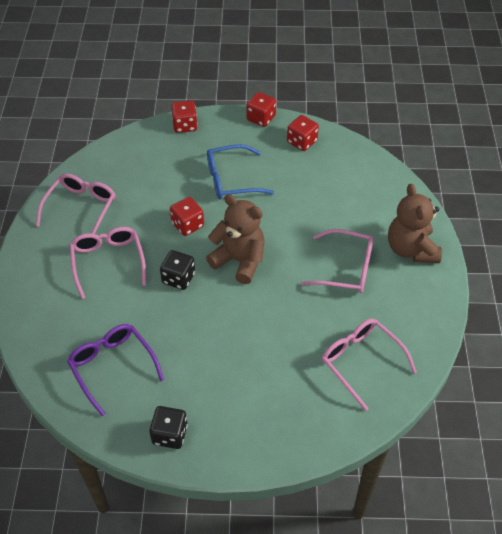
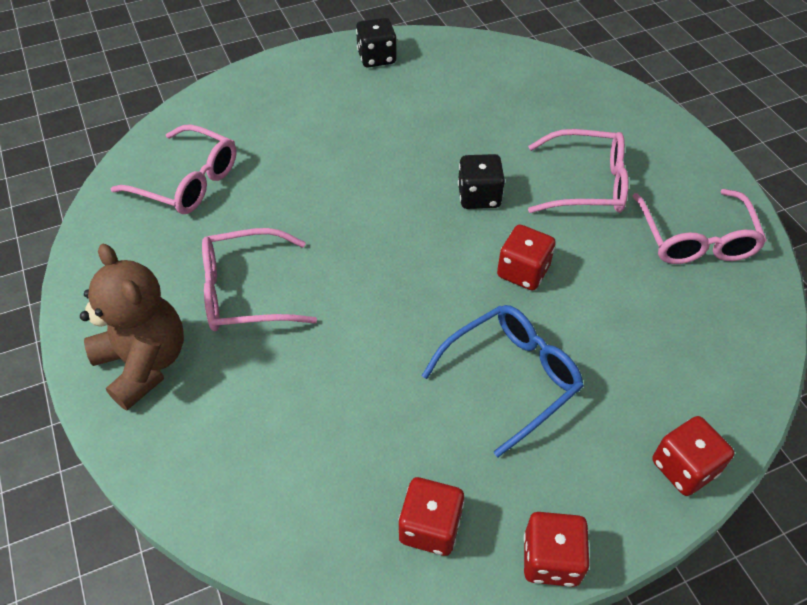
camera: 155 degrees right, 0 degrees up
purple glasses [67,324,164,416] -> none
pink glasses [70,227,146,299] -> pink glasses turned 45 degrees counterclockwise [528,129,629,213]
brown teddy bear [206,194,264,284] -> none

